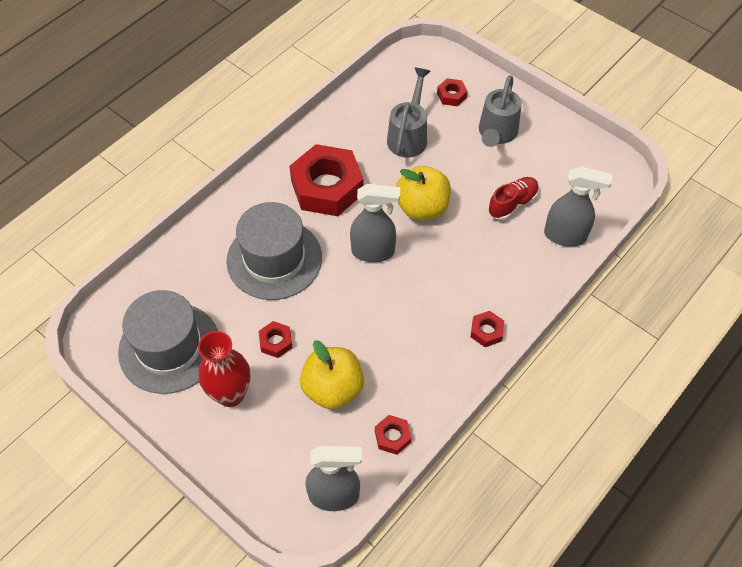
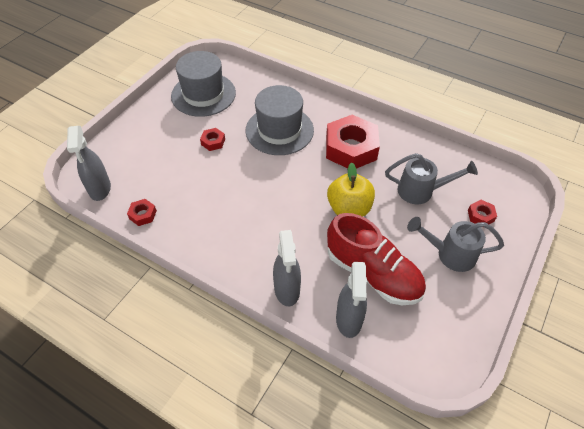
camera: 80 degrees right, 5 degrees down
red vase [198,331,251,407] -> none
yellow apple [300,340,364,409] -> none
grey spray bottle [350,184,400,262] -> grey spray bottle moved to [273,230,301,306]
red nut [471,311,504,347] -> none
red shoe [488,177,539,220] -> red shoe [327,213,426,305], size x1.88

